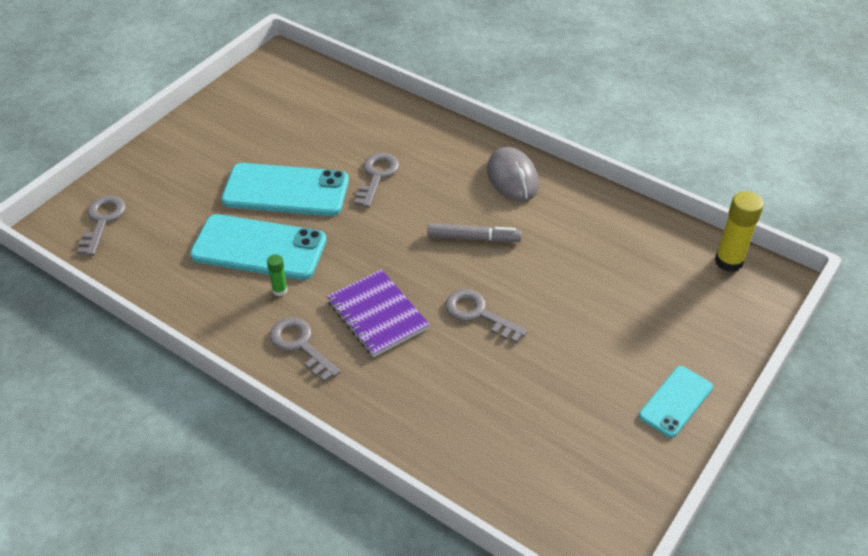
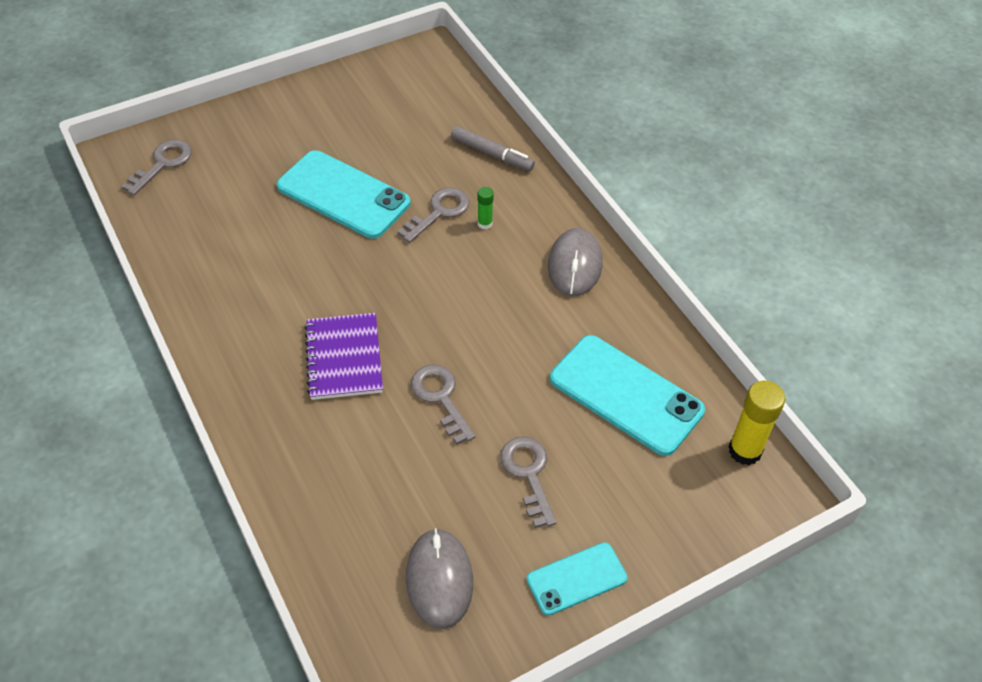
camera: 25 degrees right, 5 degrees up
turquoise phone [190,214,327,280] -> turquoise phone moved to [550,335,705,456]
green glue stick [267,254,288,296] -> green glue stick moved to [478,187,494,229]
grey key [270,317,340,382] -> grey key moved to [500,437,556,528]
grey marker [428,223,522,242] -> grey marker moved to [451,126,535,171]
none -> grey mouse [406,528,473,629]

